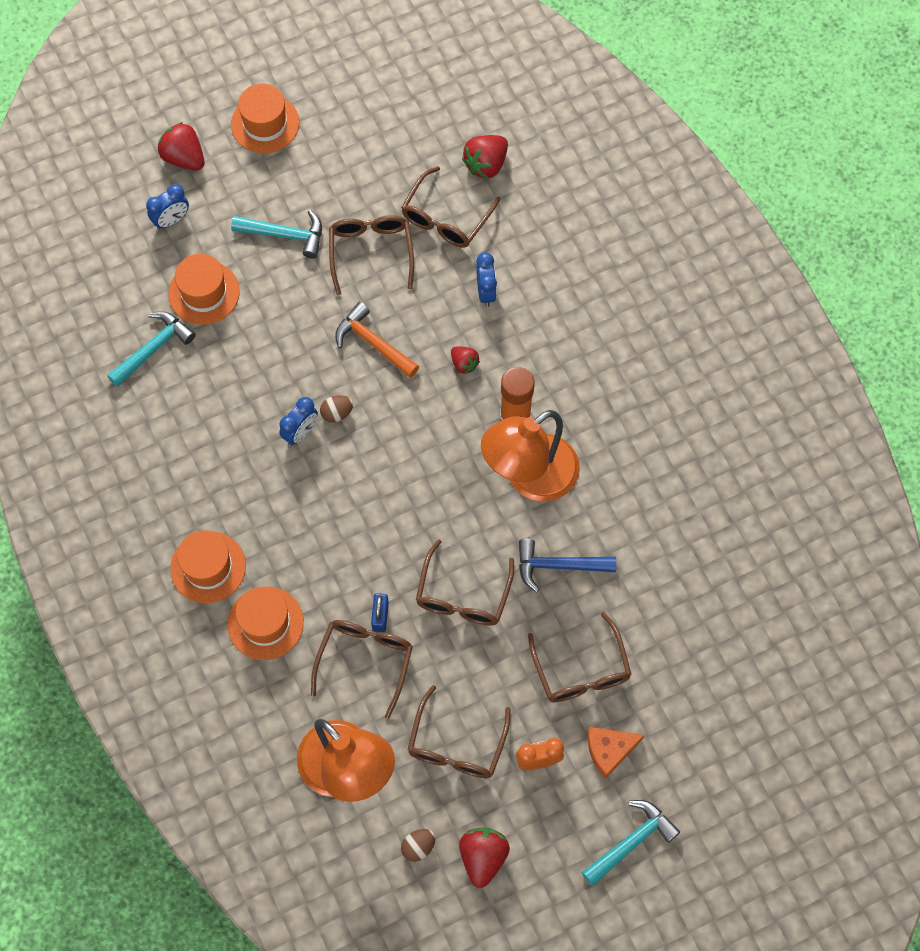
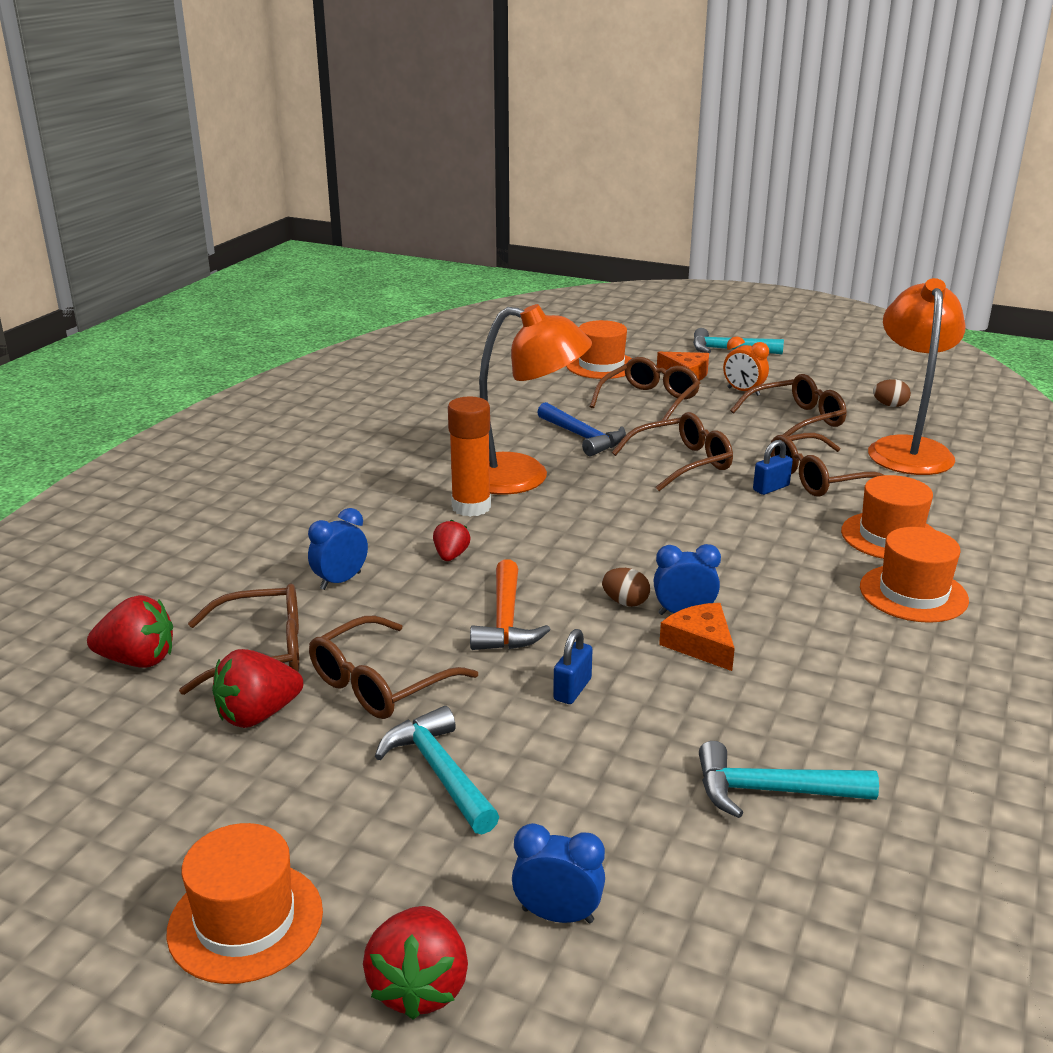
camera: 130 degrees left, 40 degrees down
orange hat [168,254,240,325] -> orange hat moved to [566,320,632,379]
red strawberry [459,827,510,888] -> red strawberry moved to [212,649,303,728]
none -> blue padlock [553,629,593,704]
none -> orange cheese [659,603,735,671]

